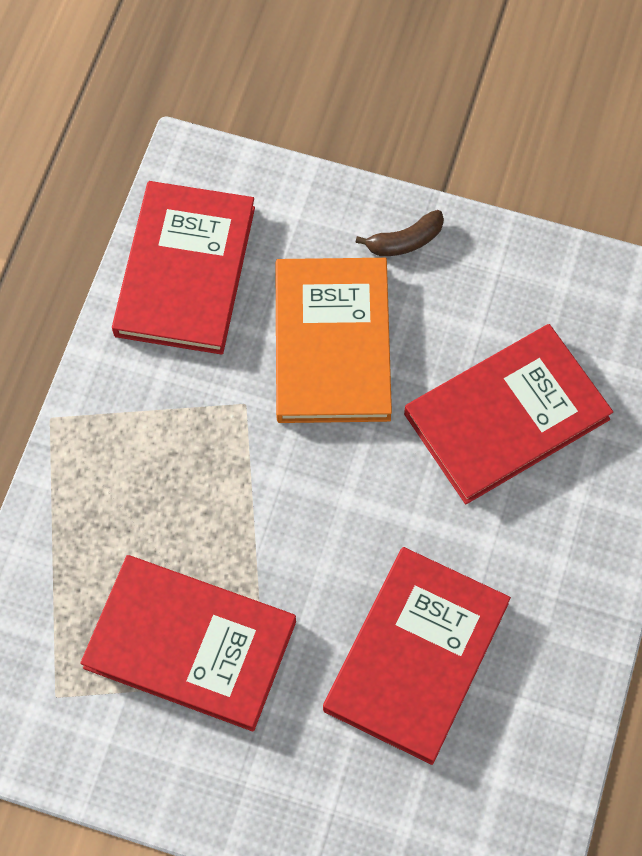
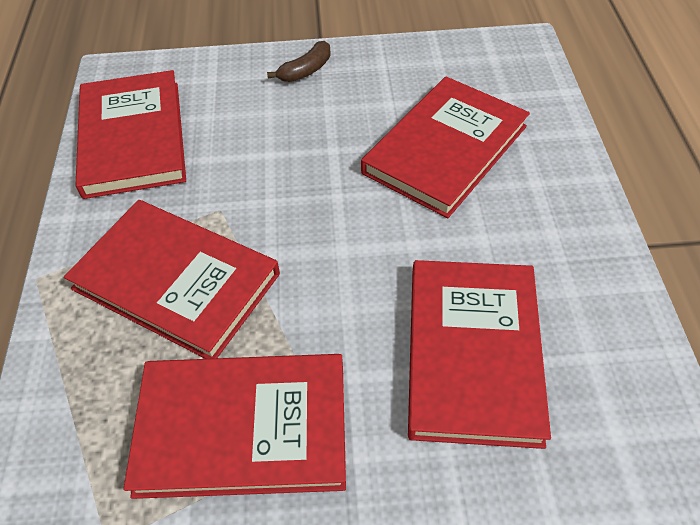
camera: 20 degrees left, 15 degrees down
orange book [275,258,392,423] -> none
none -> red book [64,200,280,359]

